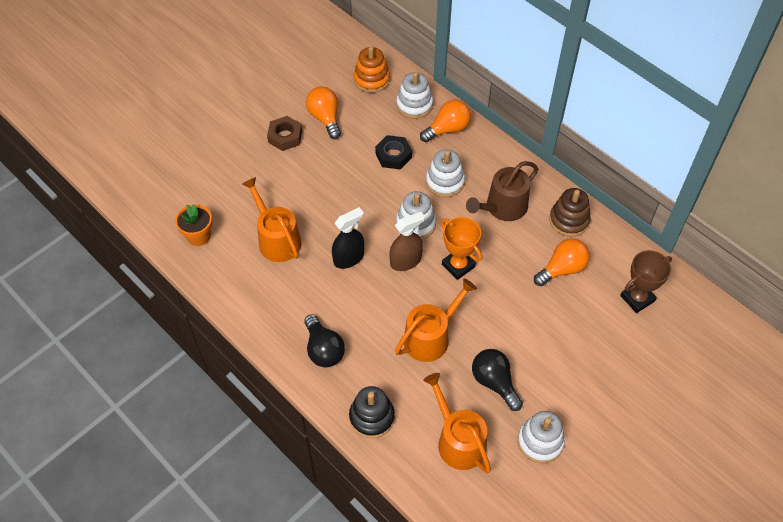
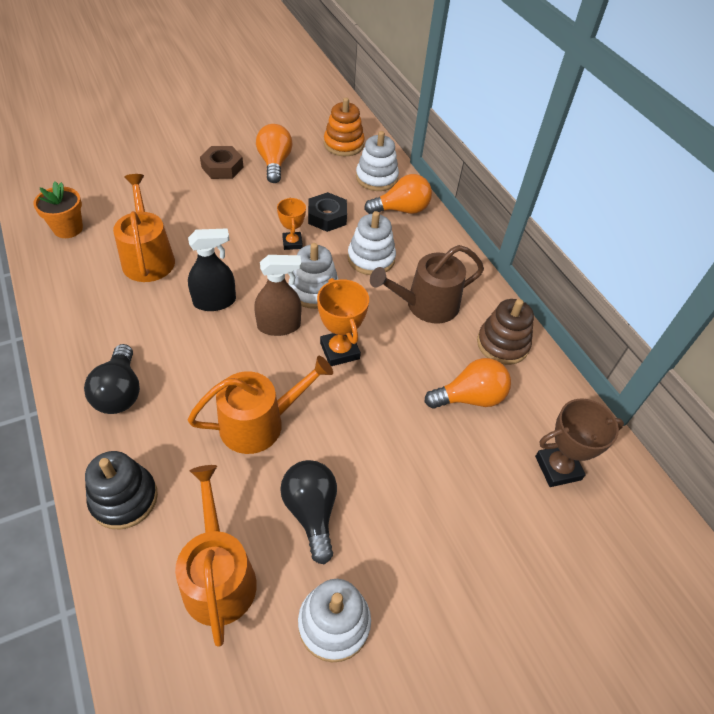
camera: 15 degrees right, 5 degrees down
none -> orange trophy [277,198,306,250]

